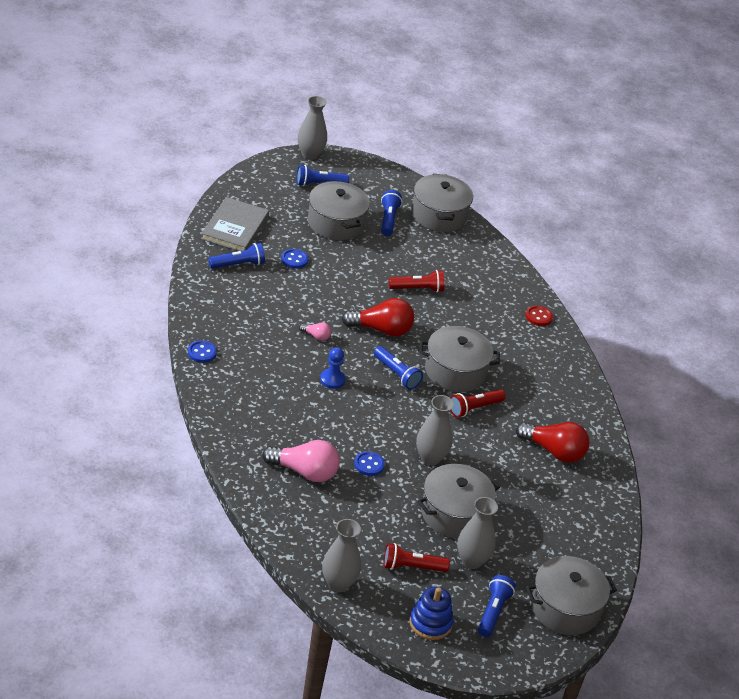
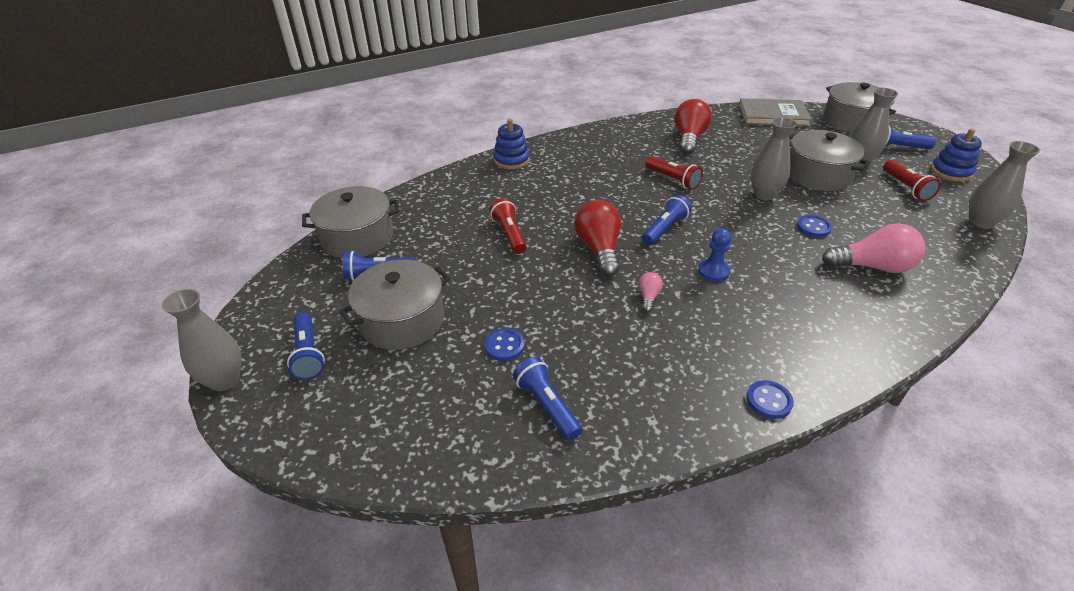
camera: 95 degrees left, 0 degrees up
grey book [201,197,269,251] -> grey book moved to [739,98,812,126]
pink light bulb [262,440,340,482] -> pink light bulb turned 90 degrees clockwise [822,223,925,273]
grey pot [420,326,500,392] -> none
red button [526,305,553,326] -> blue stacking toy [493,119,530,169]

